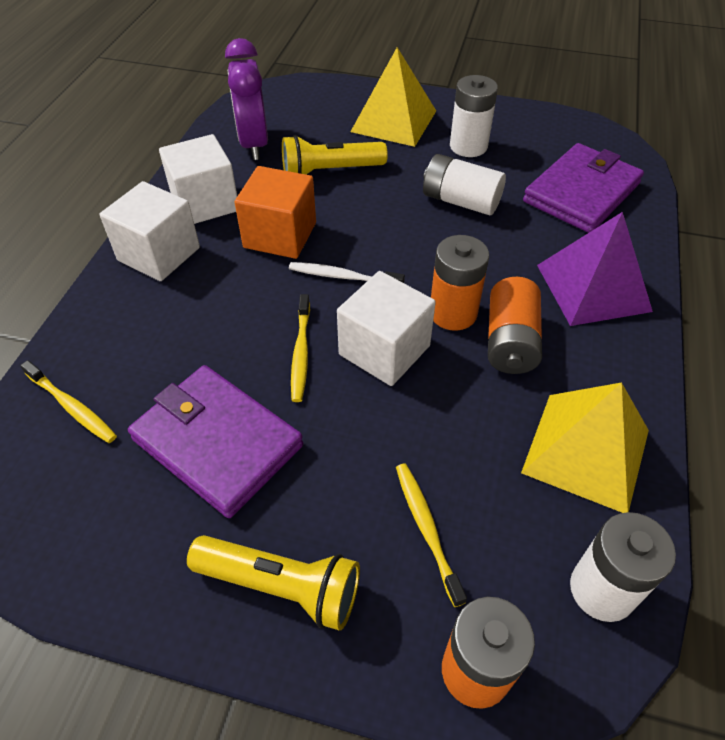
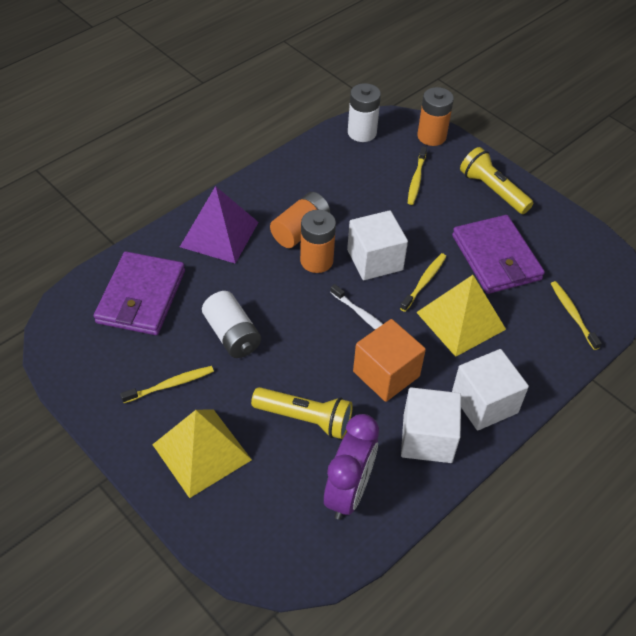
camera: 150 degrees left, 0 degrees up
white battery [450,75,498,157] -> yellow toothbrush [120,366,214,403]
yellow pyramid [521,382,649,513] -> yellow pyramid moved to [416,275,506,357]
purple wallet [523,143,644,233] -> purple wallet turned 60 degrees counterclockwise [94,251,185,335]

